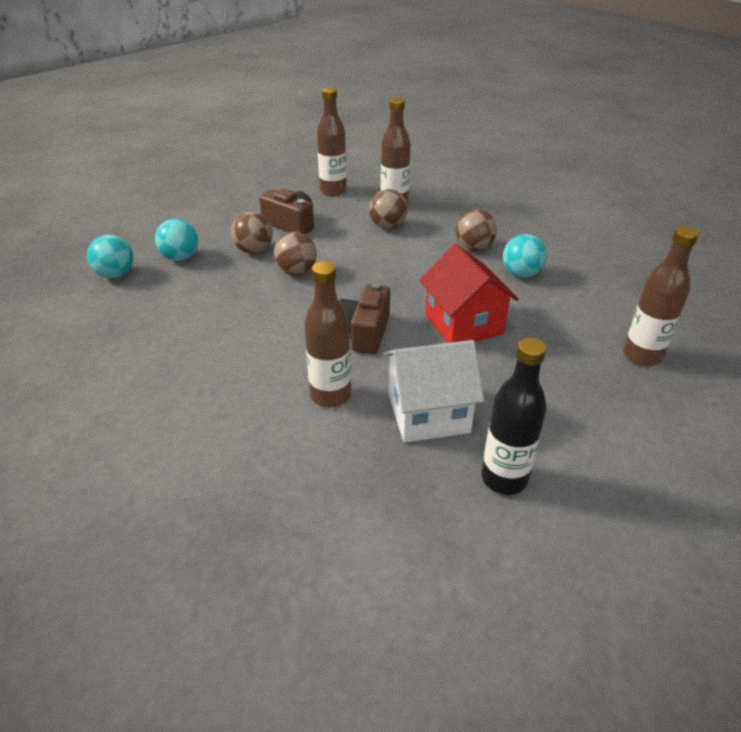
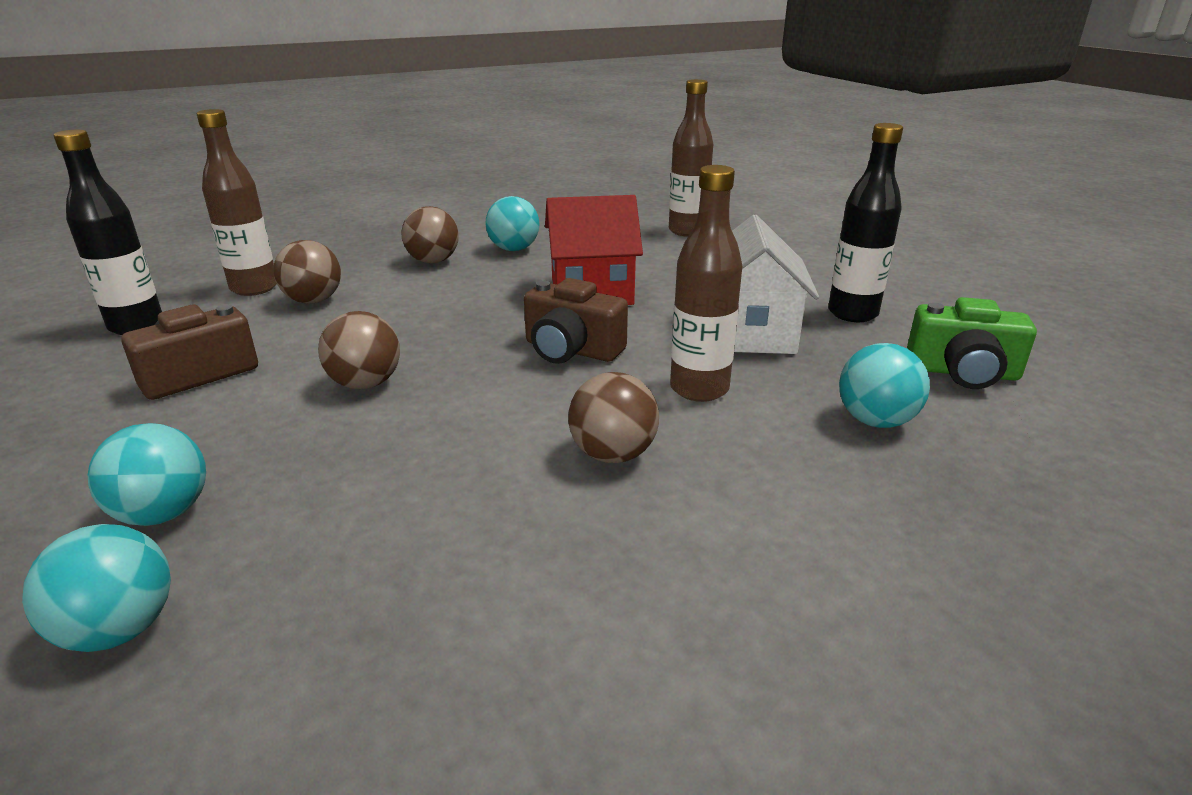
camera: 75 degrees left, 10 degrees down
brown ball [231,212,273,254] -> brown ball moved to [568,372,659,463]
brown bottle [317,87,347,196] -> black bottle [53,130,162,335]
none -> turquoise ball [839,343,930,428]
none -> green camera [907,297,1037,389]

